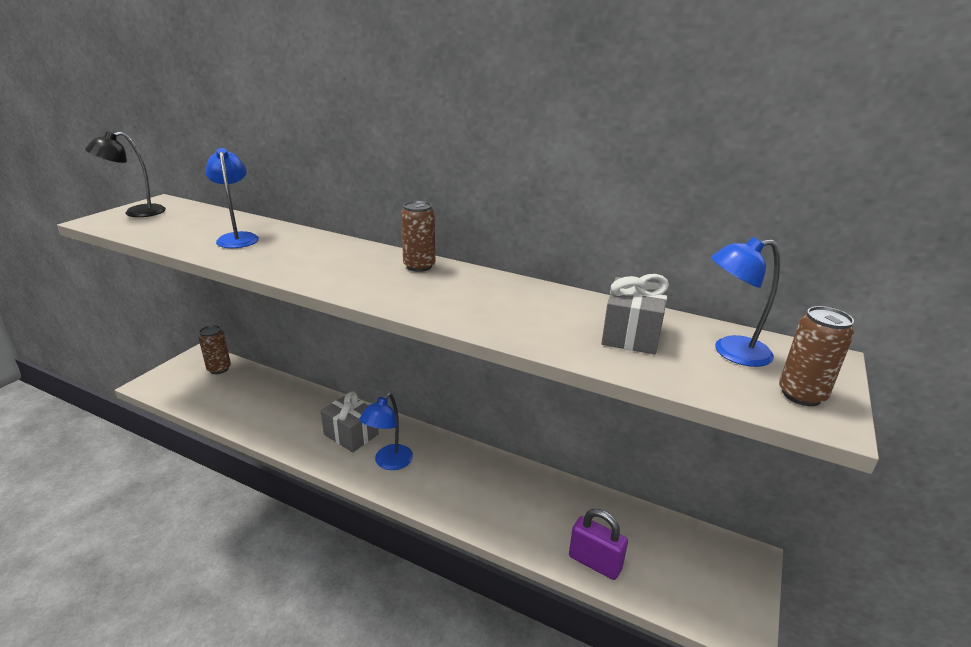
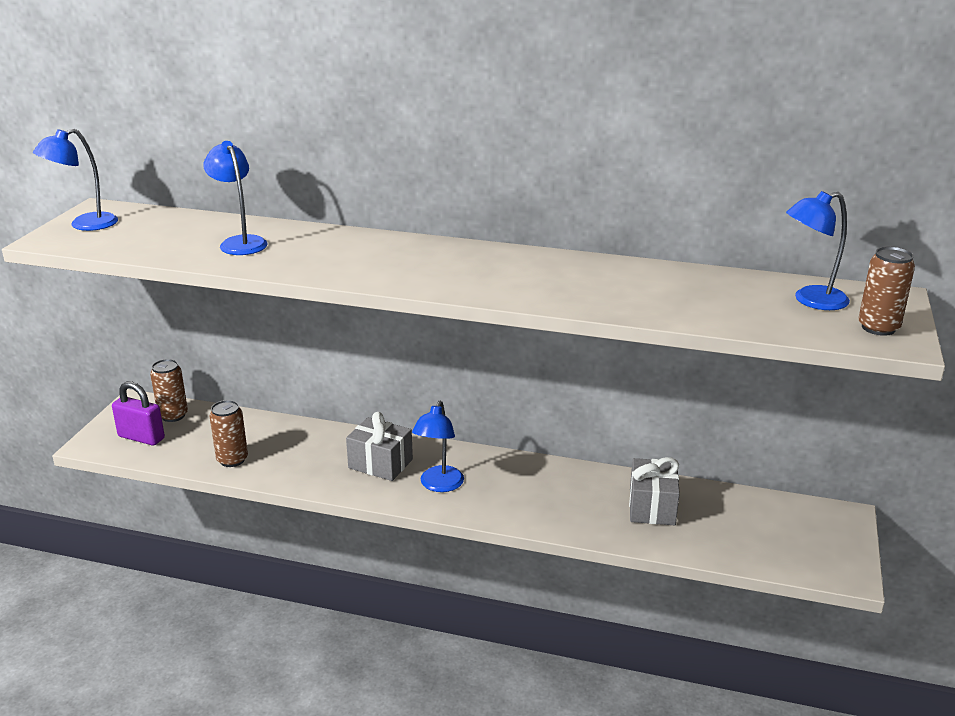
camera: 10 degrees left, 0 degrees up
black lamp [85,131,166,217] -> blue lamp [33,129,118,231]
brown can [401,201,435,272] -> brown can moved to [209,400,248,467]
purple padlock [569,509,628,580] -> purple padlock moved to [112,381,165,446]
grey gift [601,274,669,354] -> grey gift moved to [629,457,680,525]

